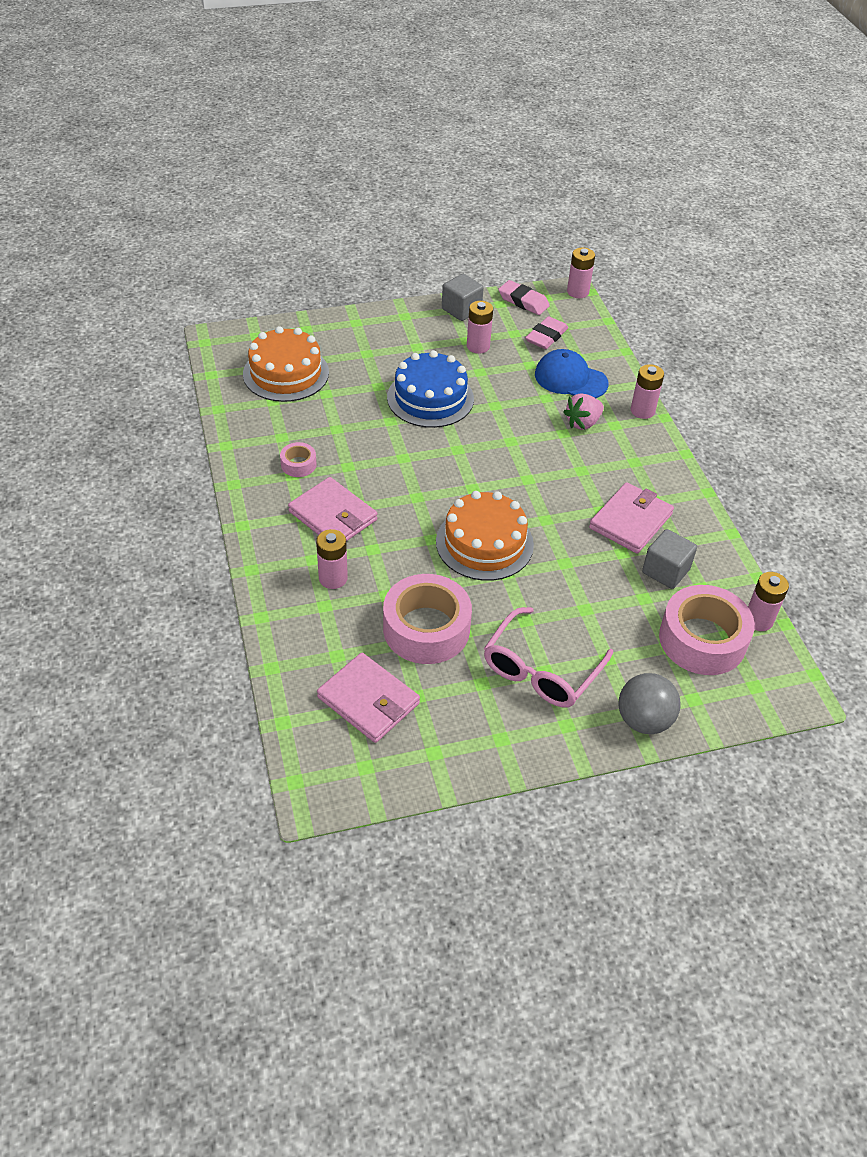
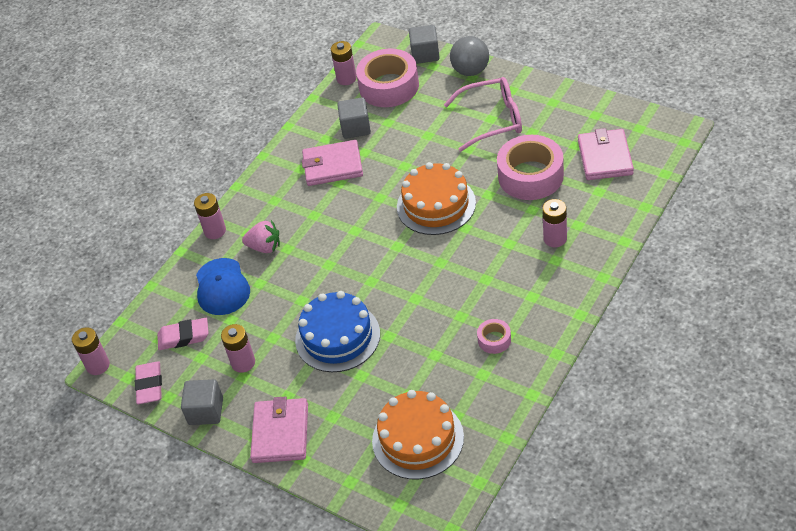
camera: 125 degrees left, 0 degrees up
pink wallet [288,477,377,541] -> pink wallet moved to [250,397,308,463]
none -> grey cube [409,25,440,64]

